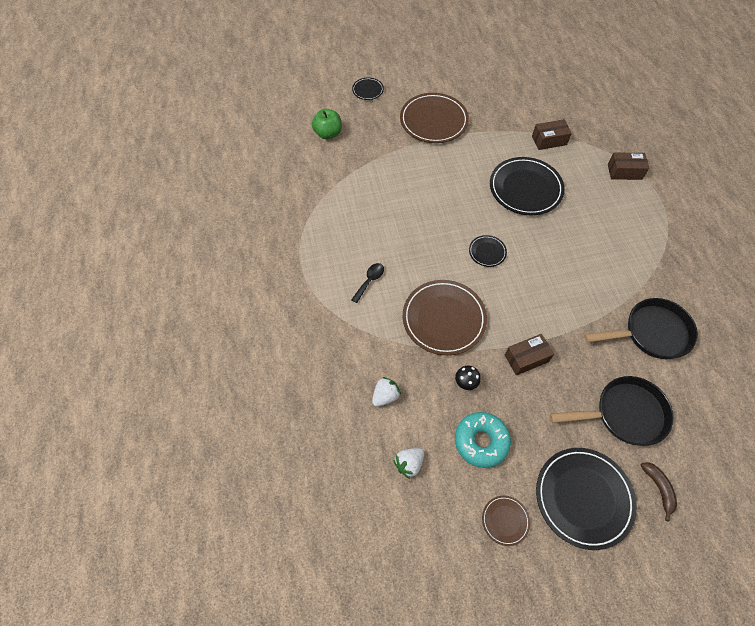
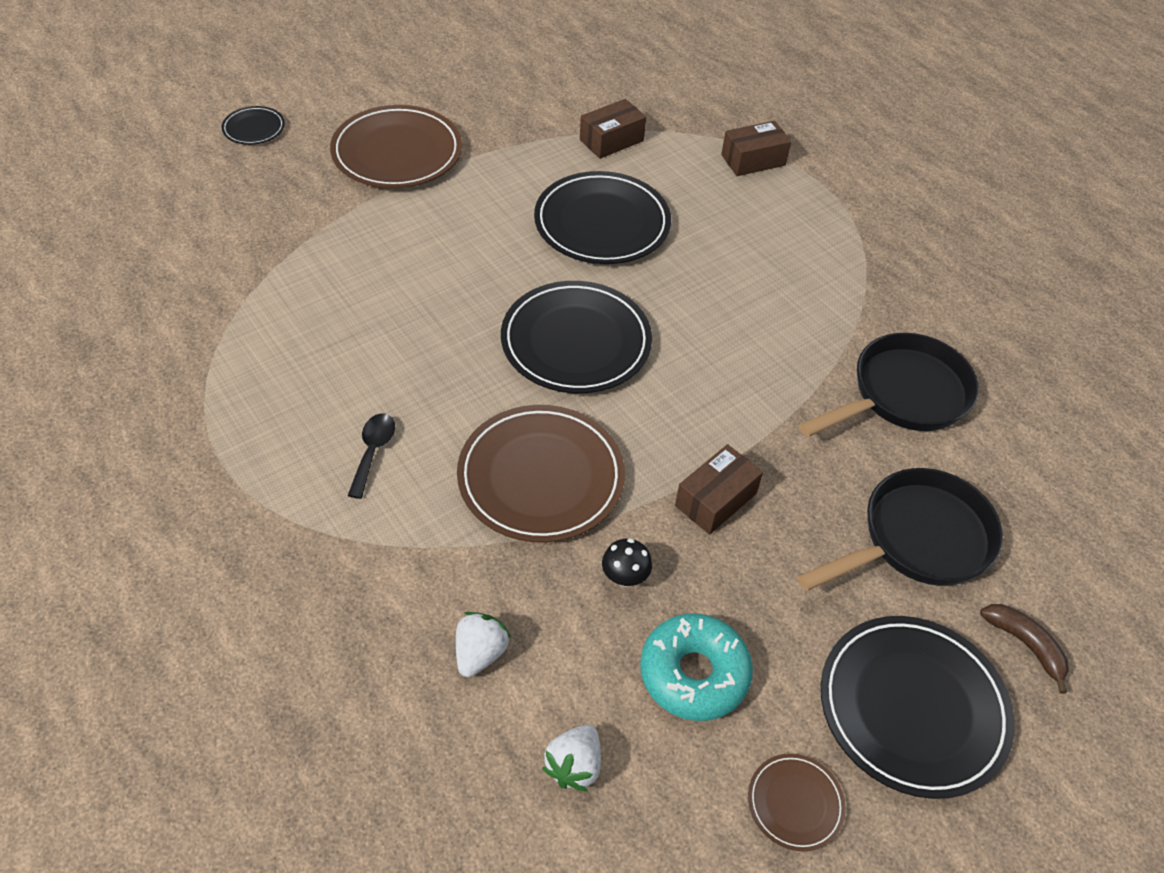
camera: 25 degrees left, 10 degrees down
green apple [312,109,342,139] -> none
black plate [469,235,507,267] -> black plate [501,281,652,393], size x2.09

